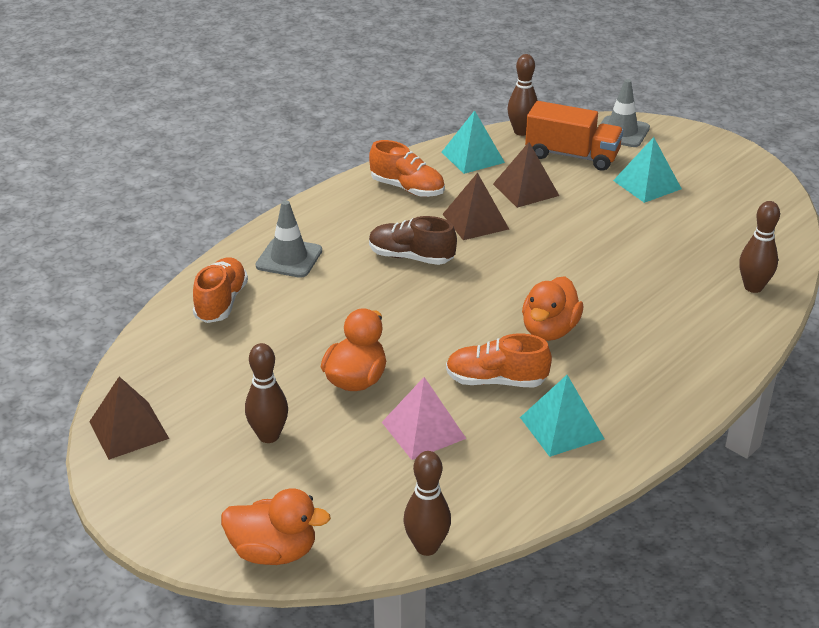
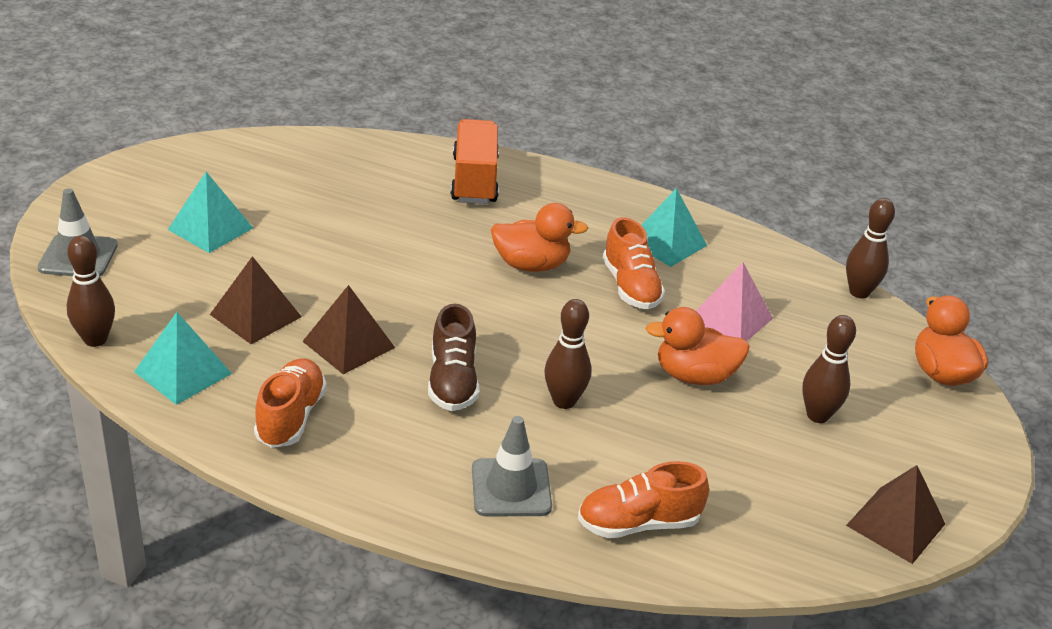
camera: 115 degrees left, 0 degrees up
orange truck [525,101,624,171] -> orange truck moved to [451,119,499,204]
brown bowling pin [739,201,780,293] -> brown bowling pin moved to [545,299,591,409]

